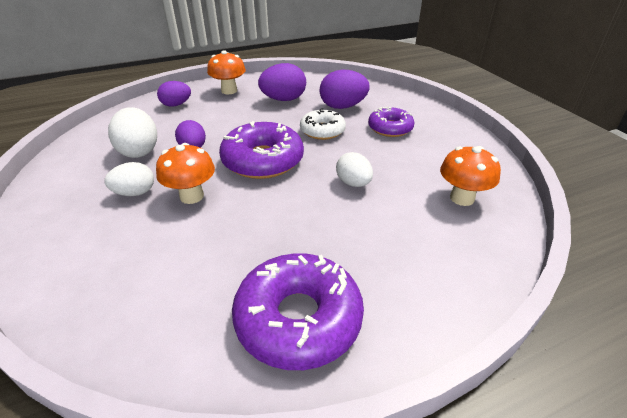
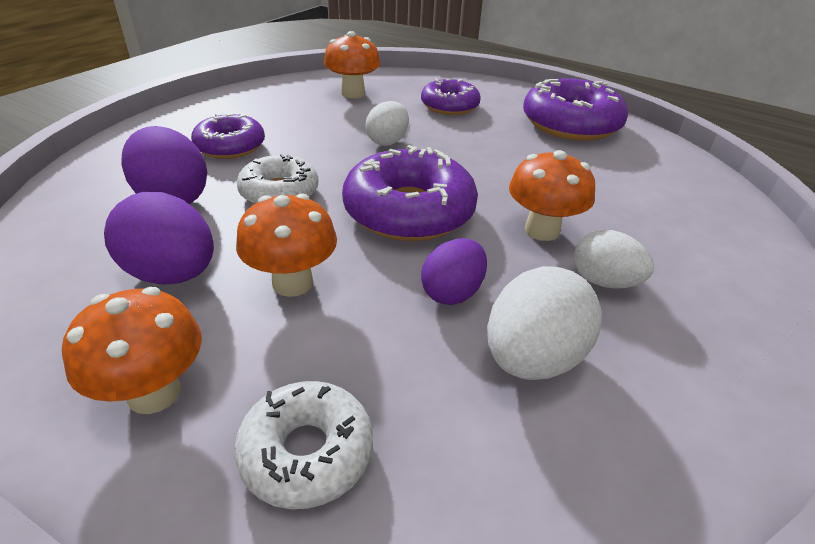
camera: 125 degrees left, 0 degrees up
purple egg [157,81,191,107] -> white donut [234,381,373,509]
none -> orange mushroom [236,193,337,297]
none -> purple donut [421,78,481,115]

